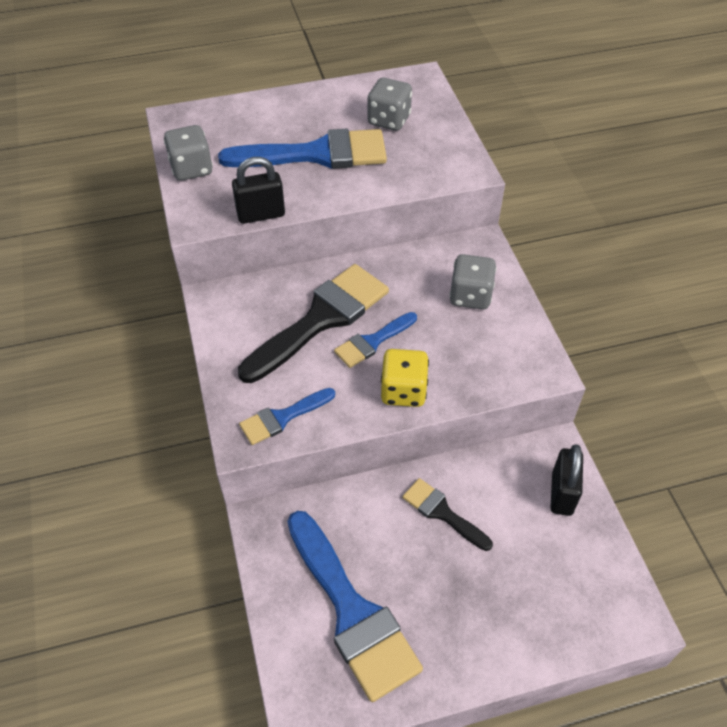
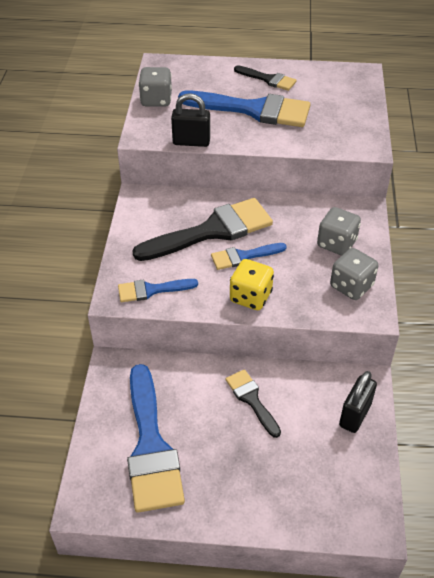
camera: 20 degrees right, 5 degrees down
grey dice [367,78,412,131] -> grey dice moved to [330,248,378,300]
none -> black brush [234,66,297,91]

